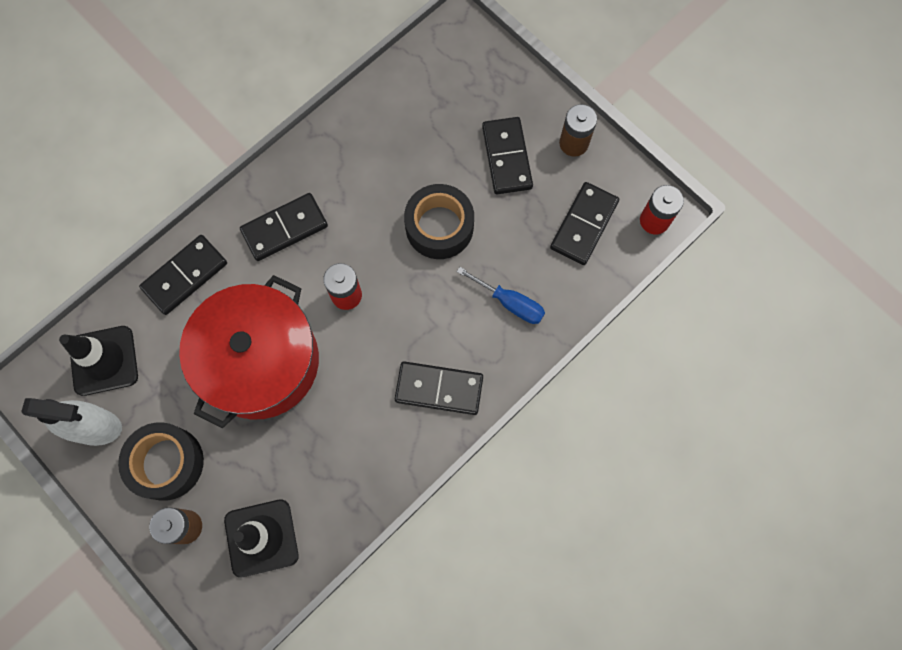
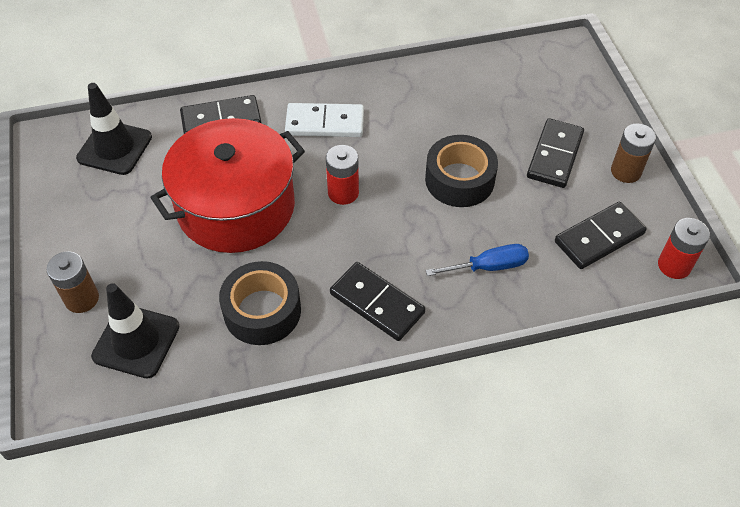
camera: 30 degrees right, 20 degrees down
white spray bottle [21,398,122,446] -> none
black tape [118,422,204,501] -> black tape moved to [219,261,301,345]
black domino [240,193,328,261] -> white domino [285,103,364,137]
blue screwdriver [457,267,545,324] -> blue screwdriver turned 75 degrees counterclockwise [426,244,529,276]

